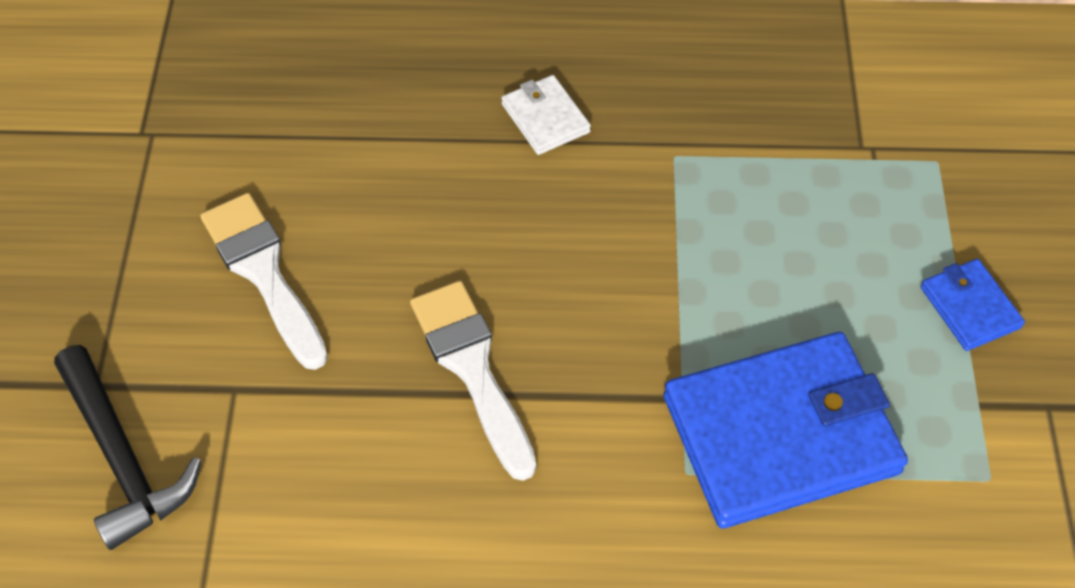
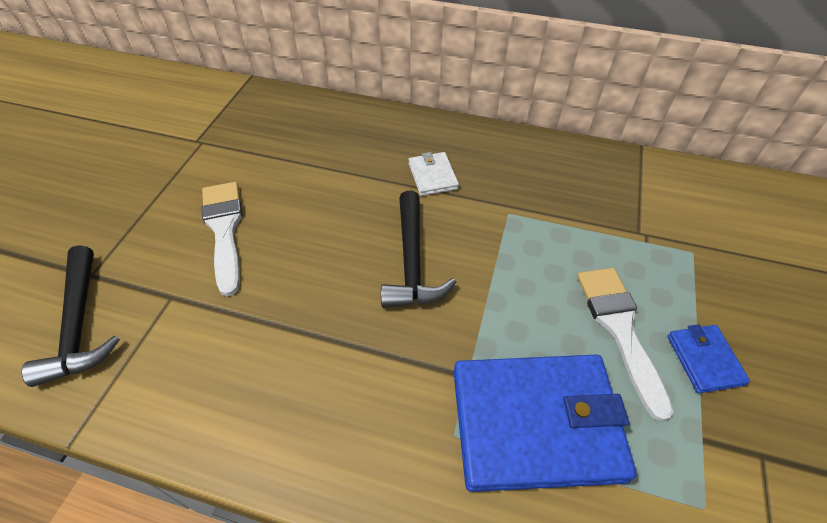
camera: 15 degrees right, 5 degrees down
white brush [410,281,536,481] -> white brush moved to [577,268,673,422]
none -> black hammer [381,191,456,308]

